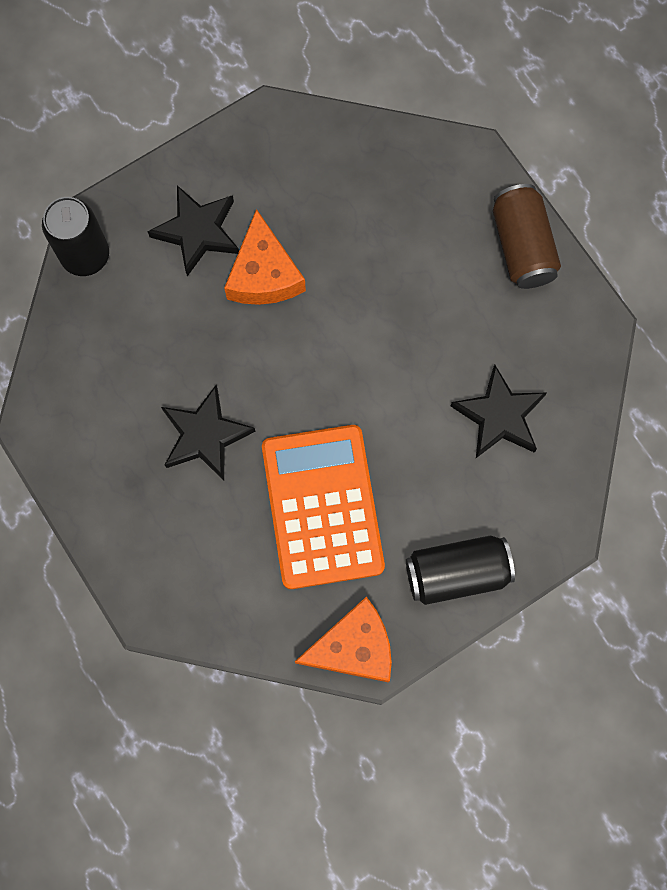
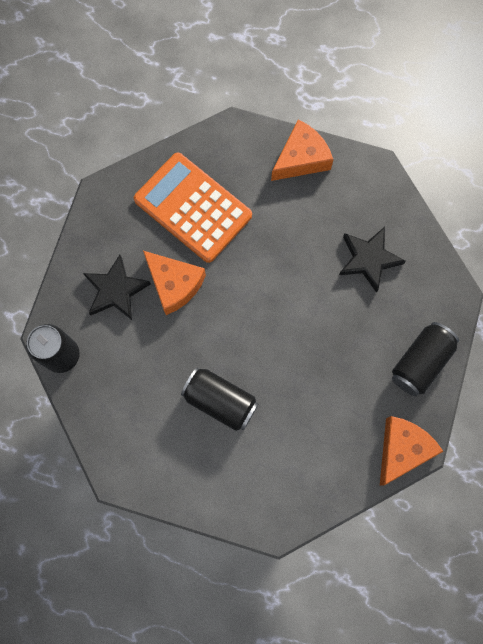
camera: 40 degrees left, 0 degrees up
black star [161,385,256,481] -> black can [181,367,258,431]
orange calculator [262,425,385,589] -> orange calculator moved to [134,152,252,263]
brown can [493,184,561,289] -> orange cheese [271,119,333,181]

